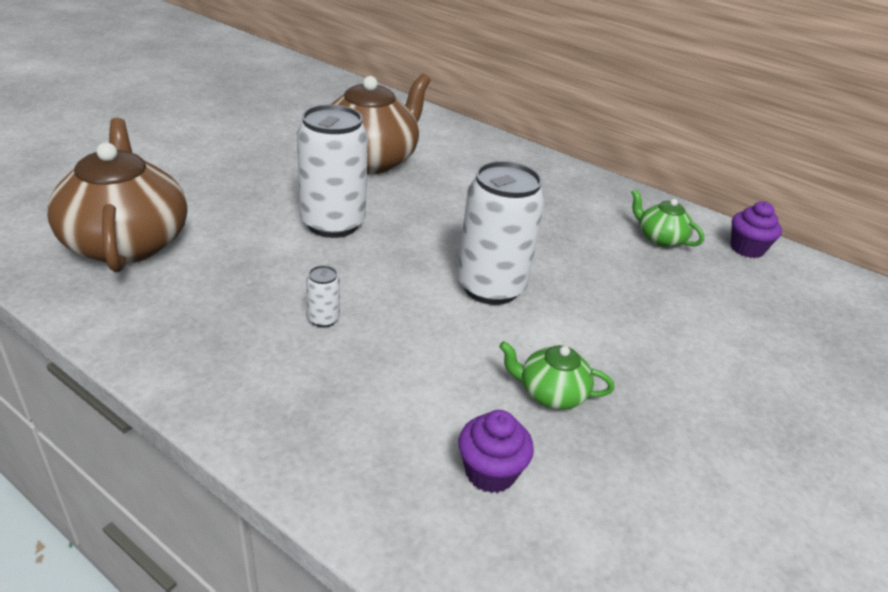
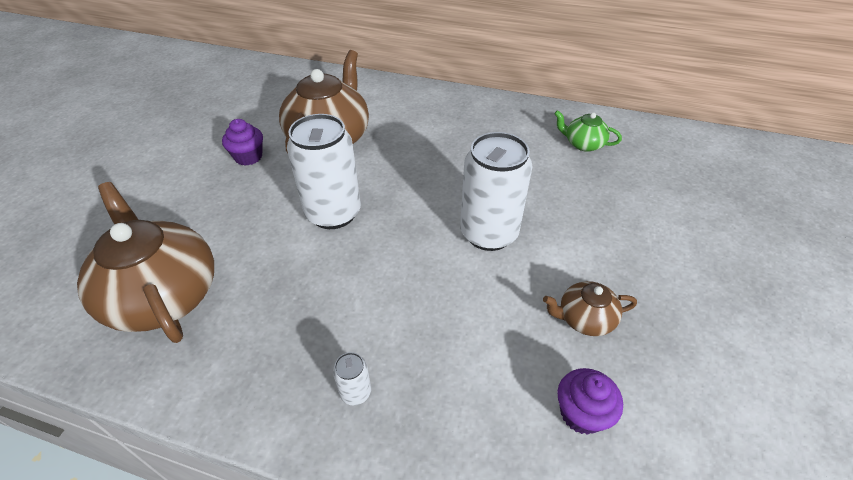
camera: 15 degrees left, 10 degrees up
white can [306,265,340,328] -> white can moved to [333,352,371,405]
green teapot [499,341,614,409] -> brown teapot [543,281,637,336]
purple cupcake [730,201,782,258] -> purple cupcake moved to [222,119,263,166]

